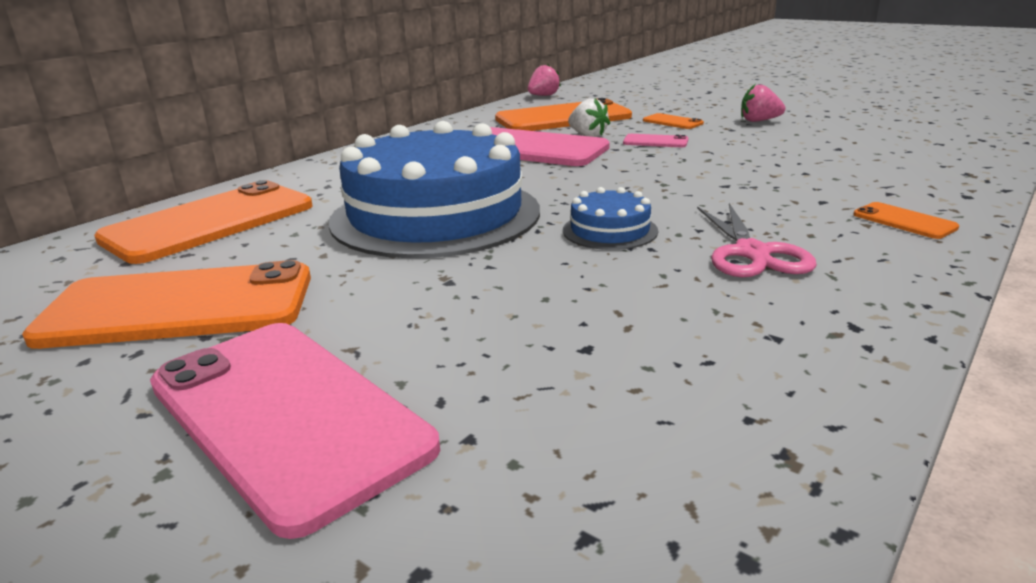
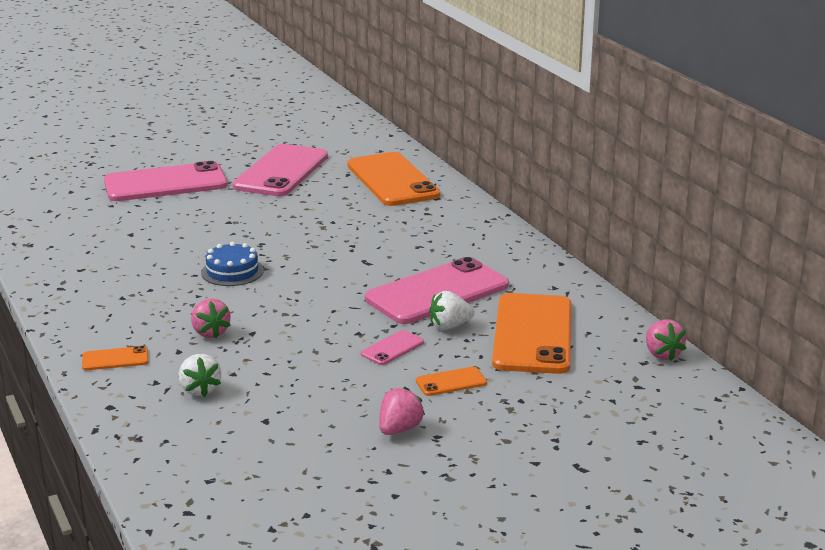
camera: 115 degrees right, 0 degrees up
orange phone [22,260,311,349] -> pink phone [232,144,328,196]
blue cake [328,121,540,258] -> none
pink scissors [697,203,817,277] -> none
none -> white strawberry [179,354,221,397]
none -> pink strawberry [191,298,231,338]

